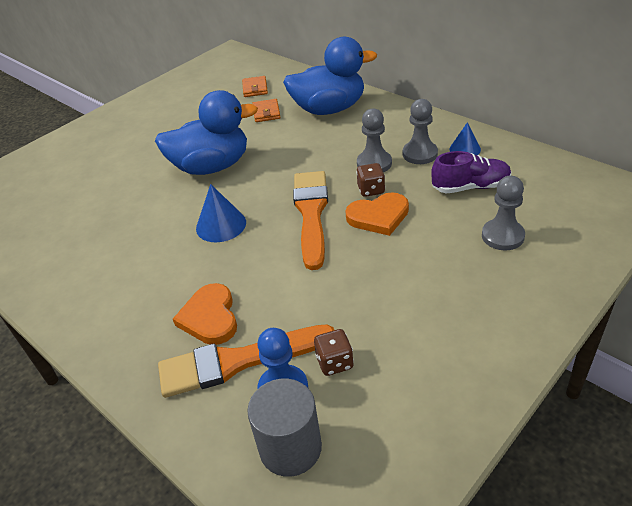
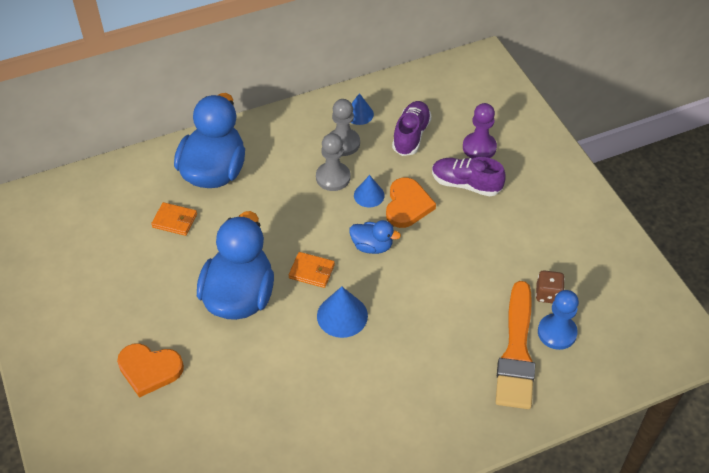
camera: 70 degrees left, 10 degrees up
orange heart [173,283,237,345] -> orange heart moved to [117,343,184,398]
orange wallet [242,76,268,97] -> orange wallet moved to [289,252,335,288]
grey cylinder [247,379,322,477] -> none
orange brush [293,171,328,270] -> blue duck [349,220,401,254]
brown dice [356,163,385,197] -> blue cone [354,175,385,208]
grey pawn [482,176,525,250] -> purple pawn [463,103,497,158]
none -> purple shoe [432,157,506,196]

